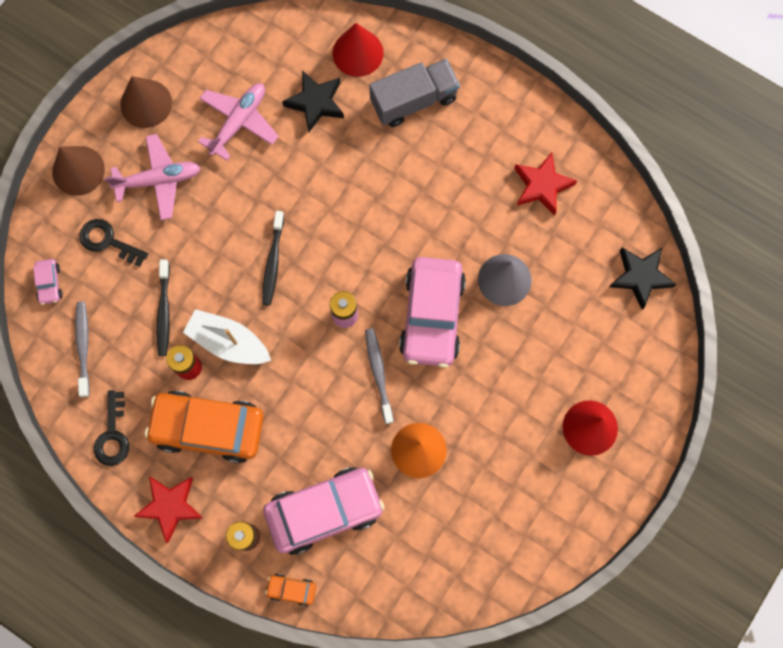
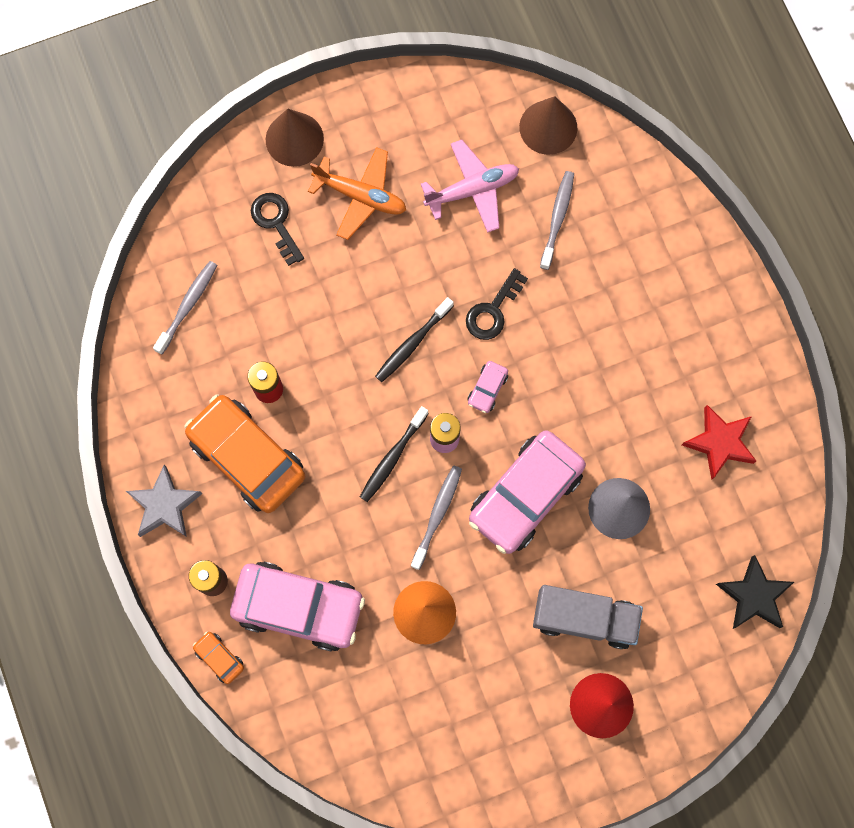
camera: 35 degrees right, 0 degrees up
pink car [33,259,63,305] -> pink car moved to [468,361,508,413]
black key [94,390,129,466] -> black key moved to [466,268,528,340]
pink plane [105,134,201,220] -> orange plane [308,147,406,240]
brown cone [120,76,172,128] -> brown cone moved to [519,96,577,155]
red star [133,476,203,543] -> grey star [126,465,203,537]
black toothbrush [156,260,170,356] -> black toothbrush moved to [360,406,429,502]
white boat [183,309,271,364] -> none
black star [282,71,344,132] -> grey toothbrush [540,171,574,270]
red cone [332,23,384,77] -> none
grey truck [369,59,460,127] -> grey truck moved to [533,585,643,649]

